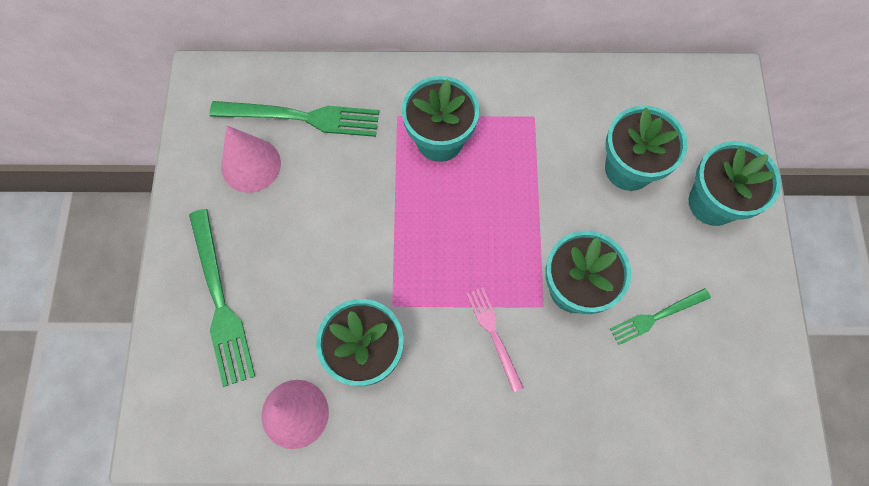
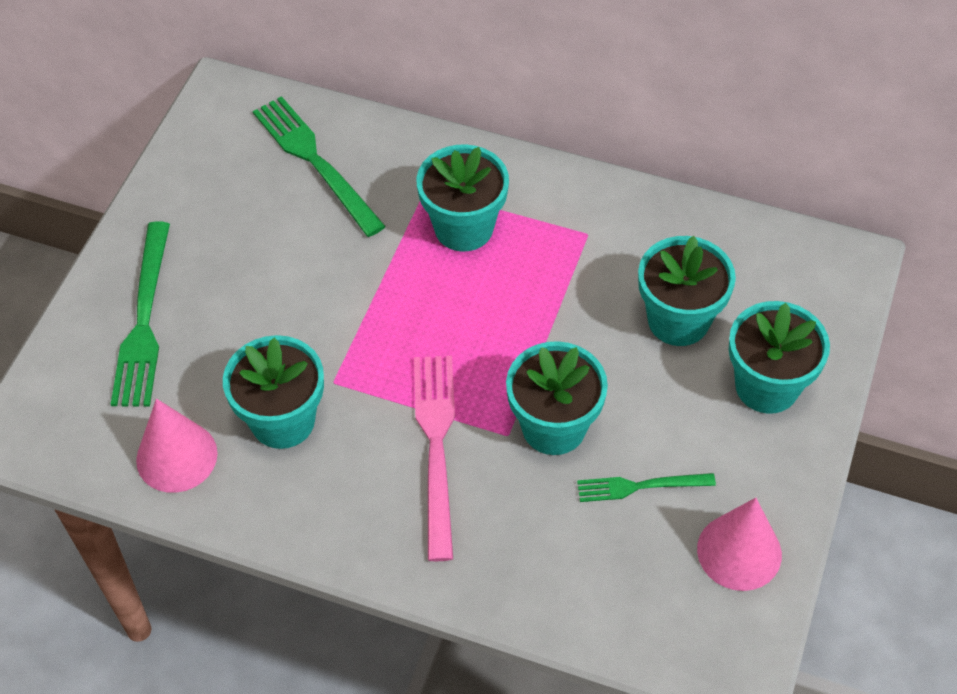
camera: 20 degrees right, 15 degrees down
green fork [209,101,379,137] -> green fork turned 150 degrees counterclockwise [253,96,386,237]
pink cone [221,126,281,193] -> pink cone moved to [697,498,782,591]
pink fork [467,287,523,392] -> pink fork [414,356,455,561], size x1.72

